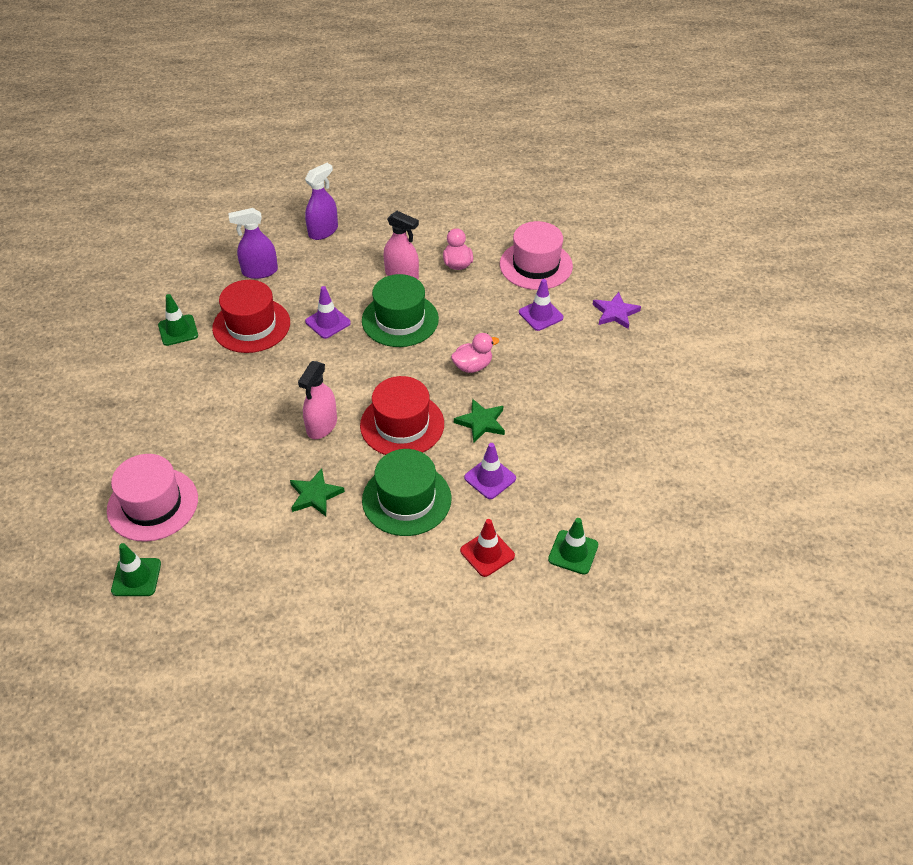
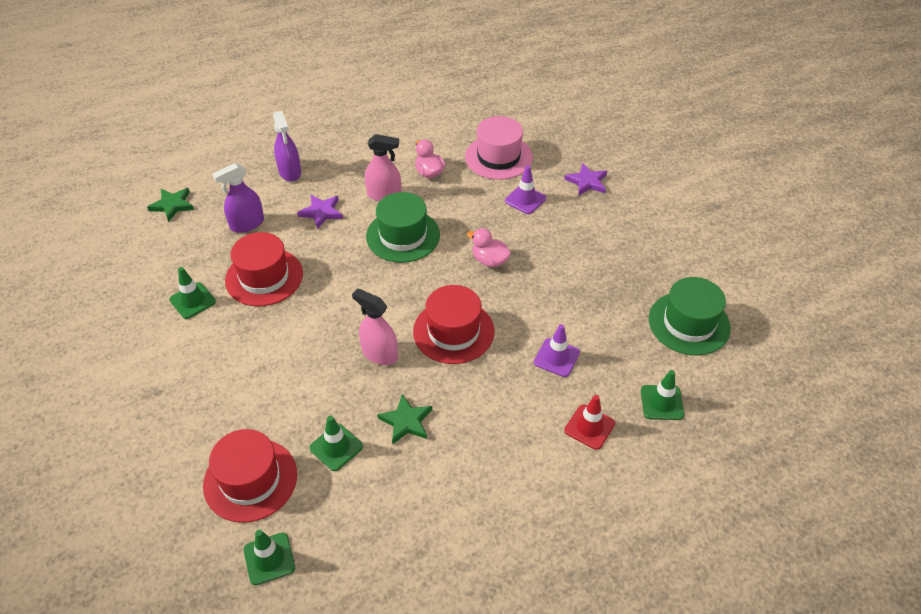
camera: 20 degrees left, 0 degrees up
pink hat [107,454,198,542] -> red hat [203,429,297,523]
pink spray bottle [298,361,337,439] -> pink spray bottle turned 120 degrees clockwise [352,289,398,365]
purple spray bottle [305,163,338,240] -> purple spray bottle turned 135 degrees clockwise [273,111,301,182]
purple traffic cone [305,286,351,339] -> none
green hat [362,449,451,536] -> green hat moved to [649,277,731,355]
pink duck [451,333,499,373] -> pink duck turned 105 degrees counterclockwise [467,228,511,267]
green star [454,399,505,443] -> green star moved to [147,188,194,222]
none -> purple star [297,195,343,229]
none -> green traffic cone [309,416,363,471]

